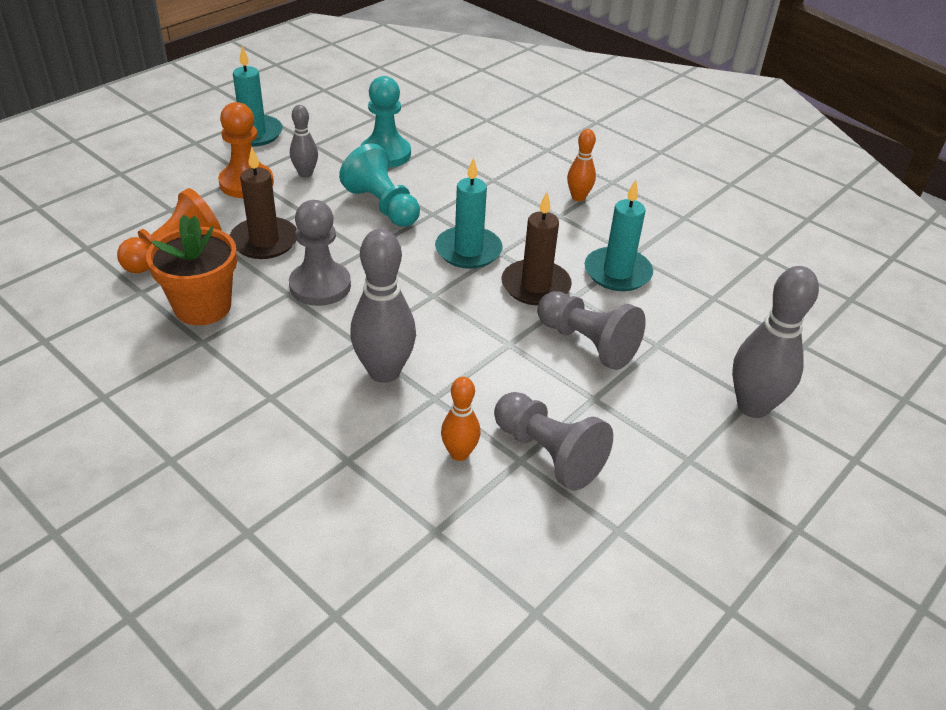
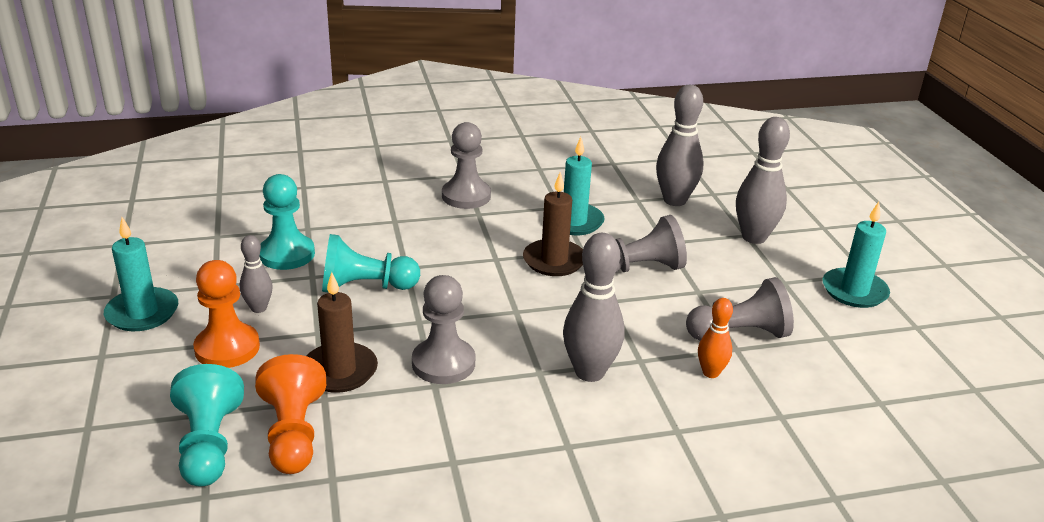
camera: 55 degrees left, 10 degrees down
orange flower pot [146,215,237,325] -> none
turquoise candle [435,157,503,269] -> turquoise candle moved to [823,202,890,308]
orange bowling pin [567,129,596,201] -> grey pawn [442,122,491,209]
none -> turquoise pawn [170,364,244,486]
none -> grey bowling pin [656,85,703,206]

